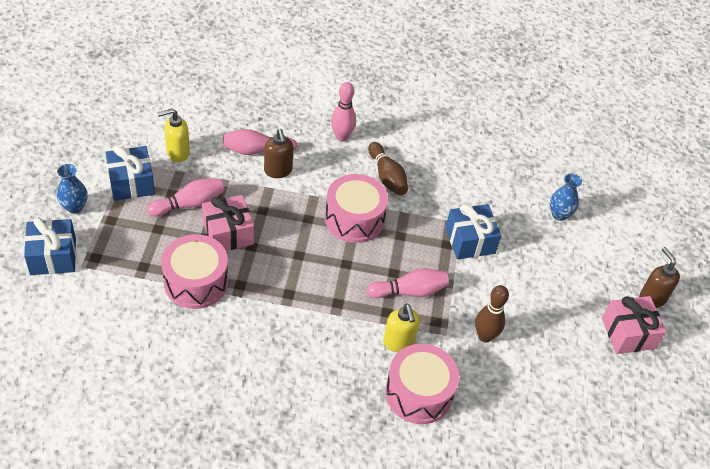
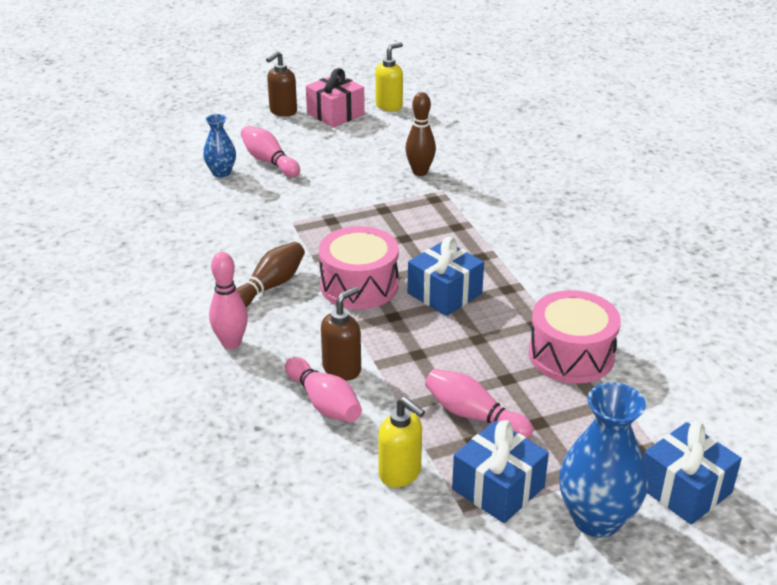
camera: 115 degrees left, 15 degrees down
blue vase [57,164,88,214] -> blue vase [559,382,648,538], size x1.74
pink gift [202,195,254,251] -> none
pink bowling pin [367,268,449,298] -> pink bowling pin moved to [241,126,300,177]
yellow soap dispenser [383,304,420,352] -> yellow soap dispenser moved to [375,42,403,111]
pink drum [385,344,459,424] -> none
blue gift [445,204,501,259] -> blue gift moved to [408,237,484,316]

